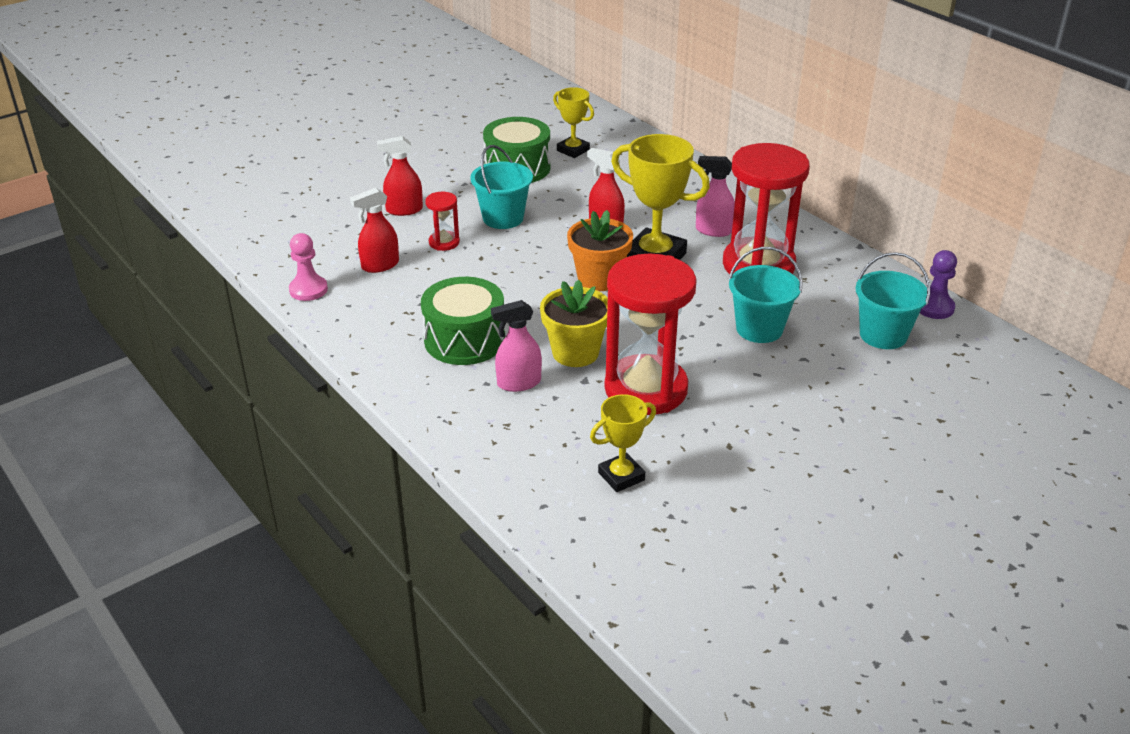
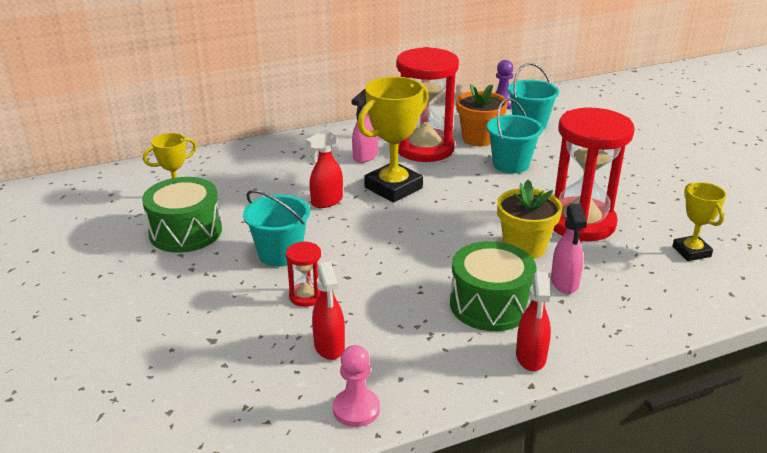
camera: 75 degrees left, 5 degrees down
red spray bottle [377,136,423,216] -> red spray bottle moved to [516,272,551,371]
orange flower pot [567,210,633,291] -> orange flower pot moved to [456,84,508,146]

